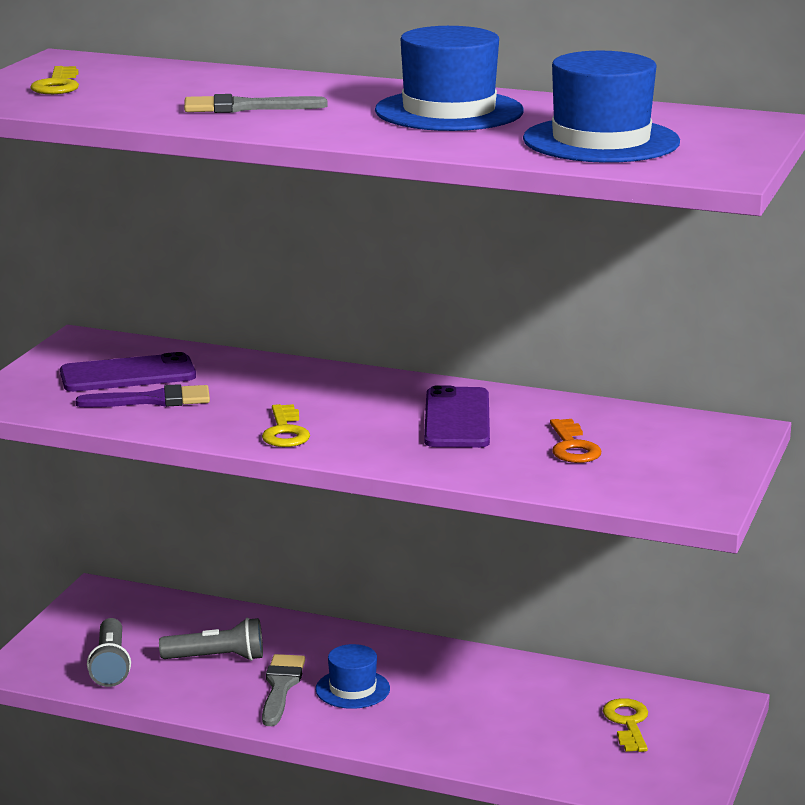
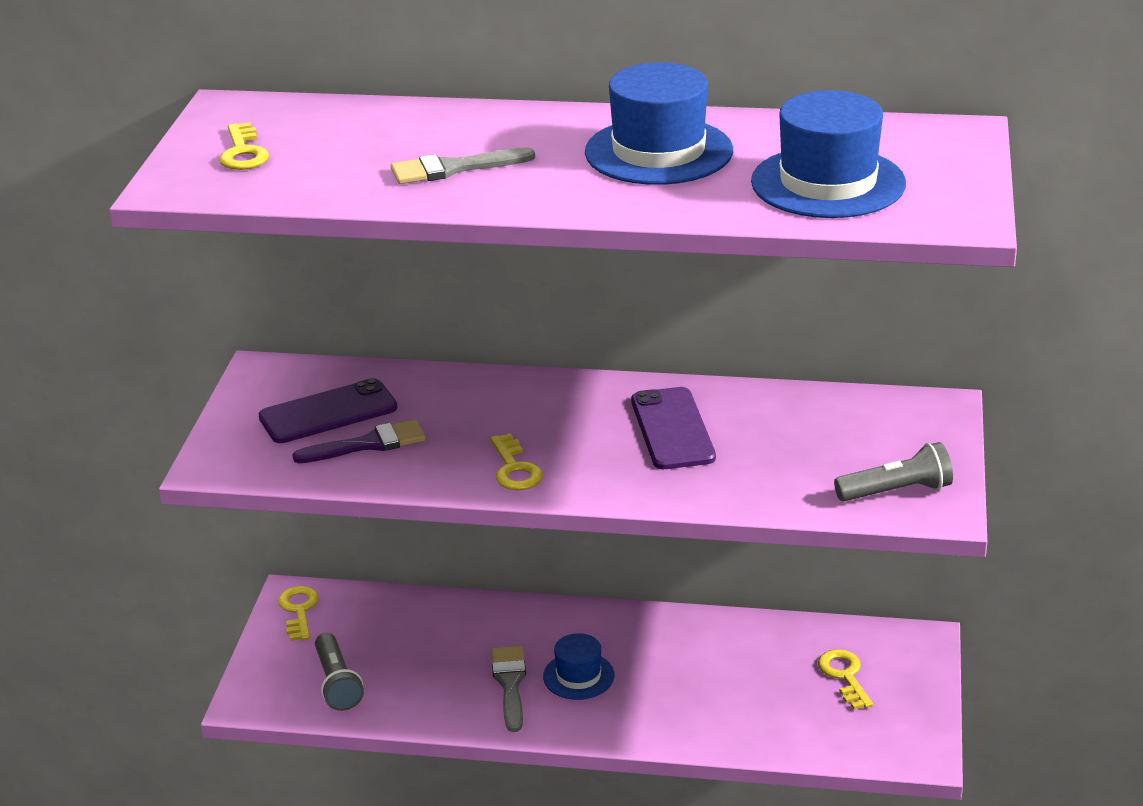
camera: 10 degrees left, 10 degrees up
grey flashlight [159,618,263,661] -> grey flashlight moved to [834,442,953,501]
orange key [550,419,601,463] -> none
none -> yellow key [278,586,319,641]

